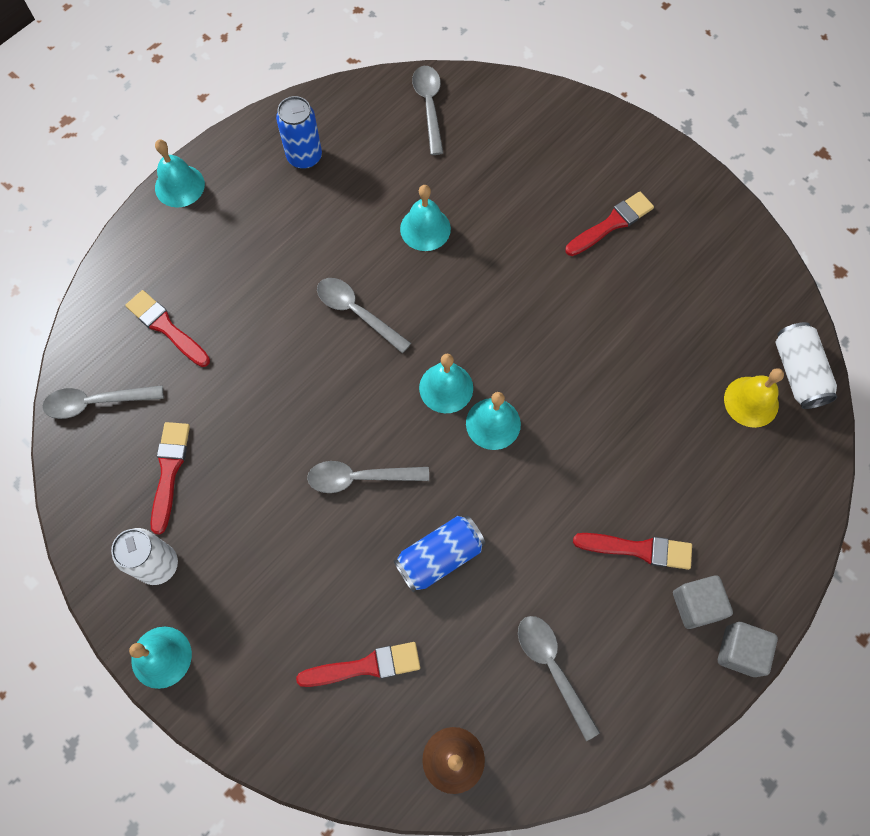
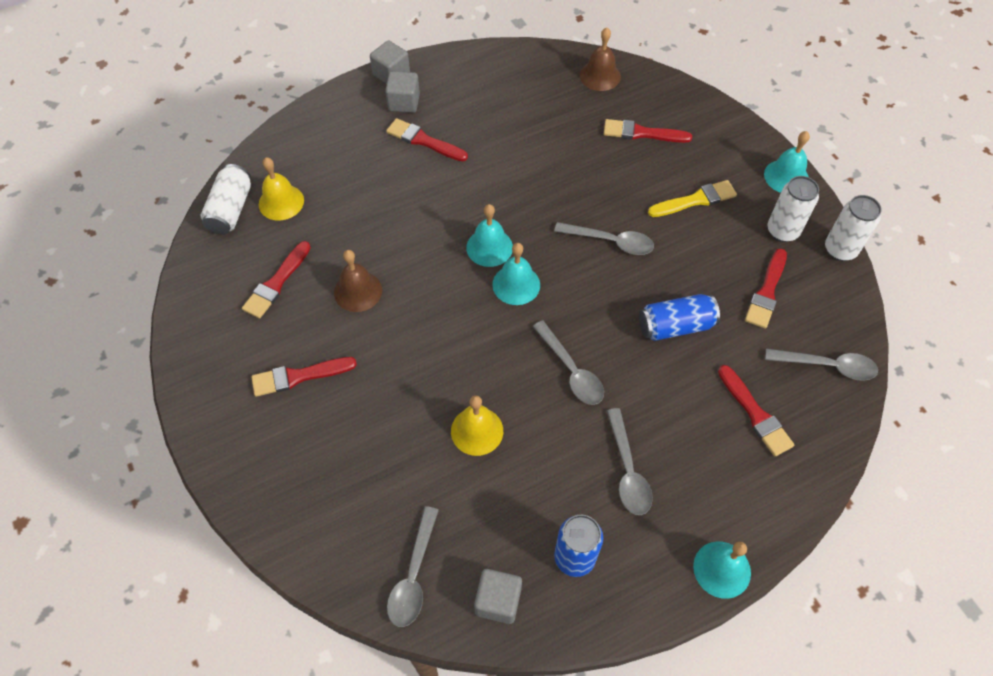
camera: 160 degrees left, 10 degrees down
blue can [394,515,485,592] -> blue can moved to [639,294,720,341]
turquoise bell [400,185,451,251] -> yellow bell [451,395,503,456]
grey spoon [518,616,600,741] -> grey spoon moved to [607,408,653,515]
none -> red brush [242,241,311,318]
none -> brown bell [334,250,382,312]
none -> grey cube [474,569,522,624]
none -> yellow brush [648,180,737,217]
none -> white can [825,195,882,261]

